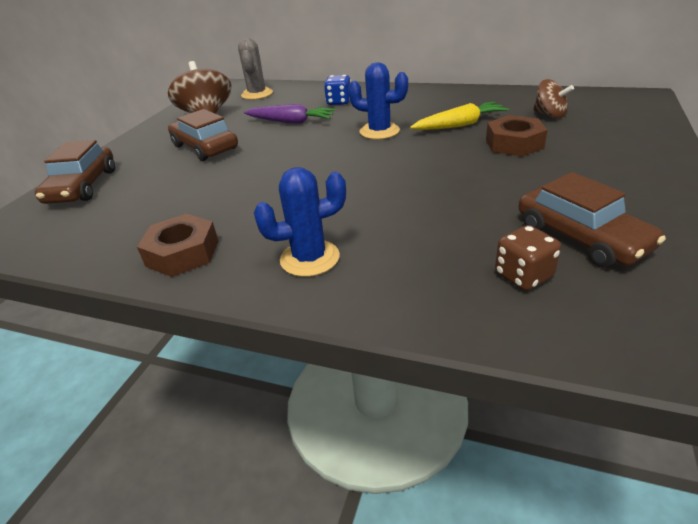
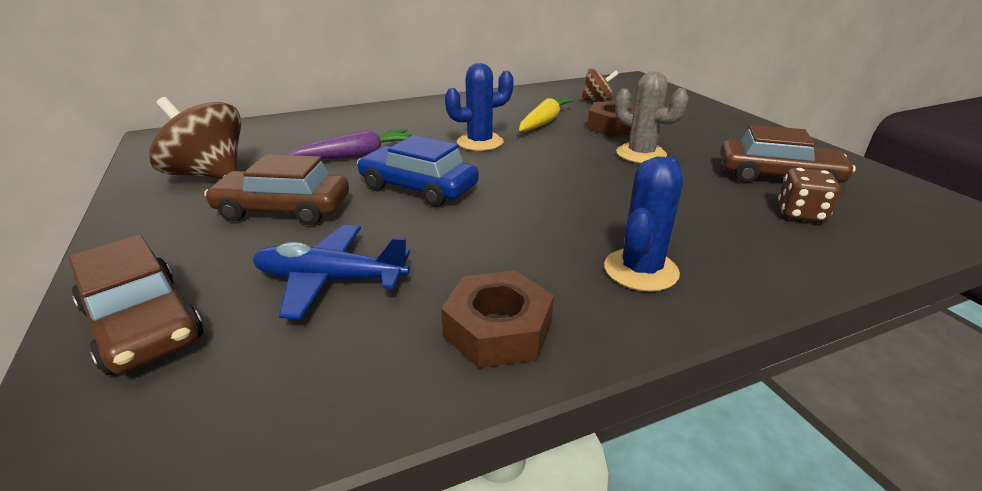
camera: 45 degrees left, 5 degrees down
grey cactus [238,38,273,100] -> grey cactus moved to [615,71,689,163]
blue dice [324,75,351,105] -> none
none -> blue plane [253,225,410,320]
none -> blue car [357,135,479,206]

